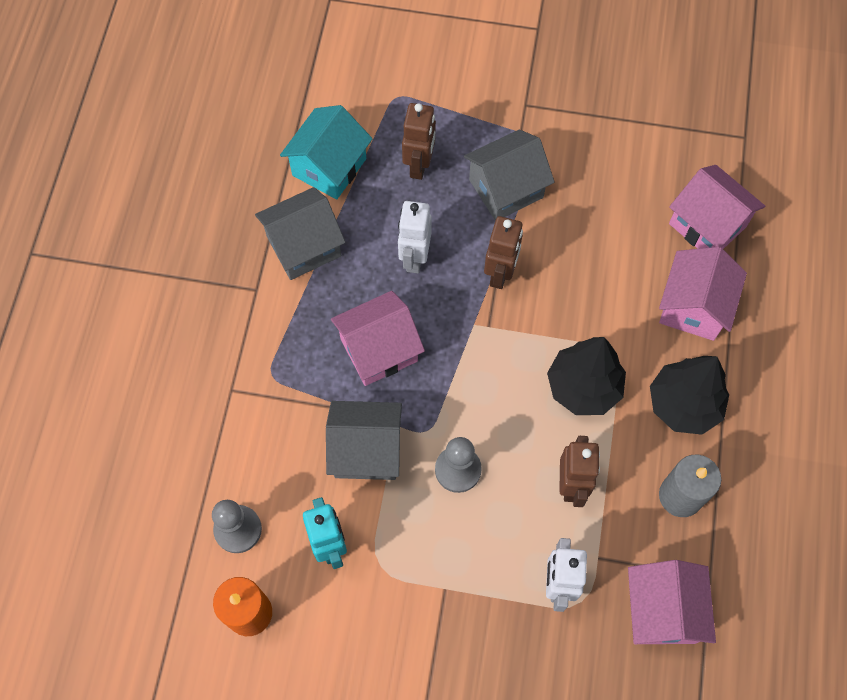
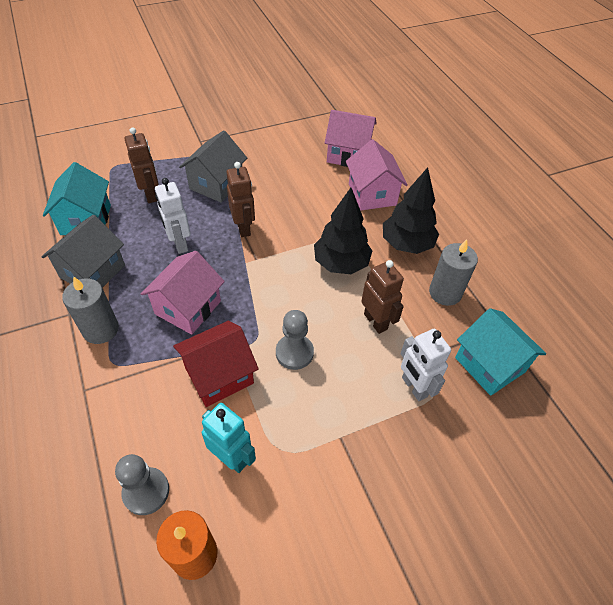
camera: 35 degrees left, 15 degrees down
grey house [326,401,402,480] -> red house [173,321,259,407]
pink house [628,560,716,644] -> turquoise house [455,308,546,396]
none -> grey candle [62,276,119,344]

